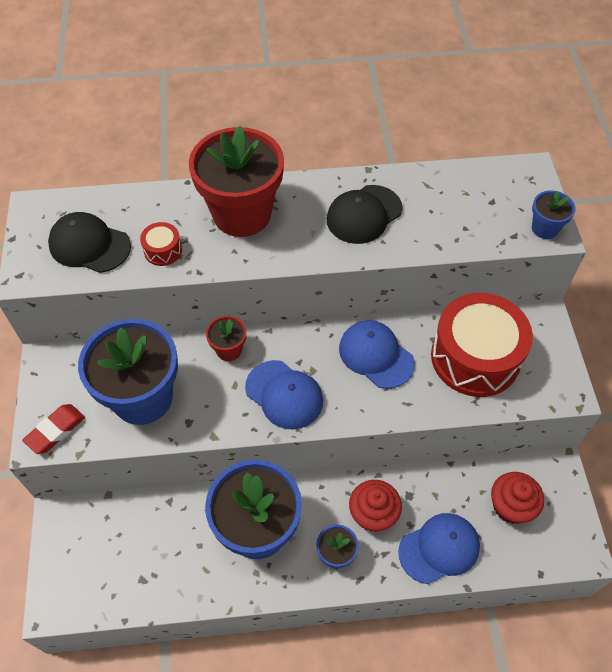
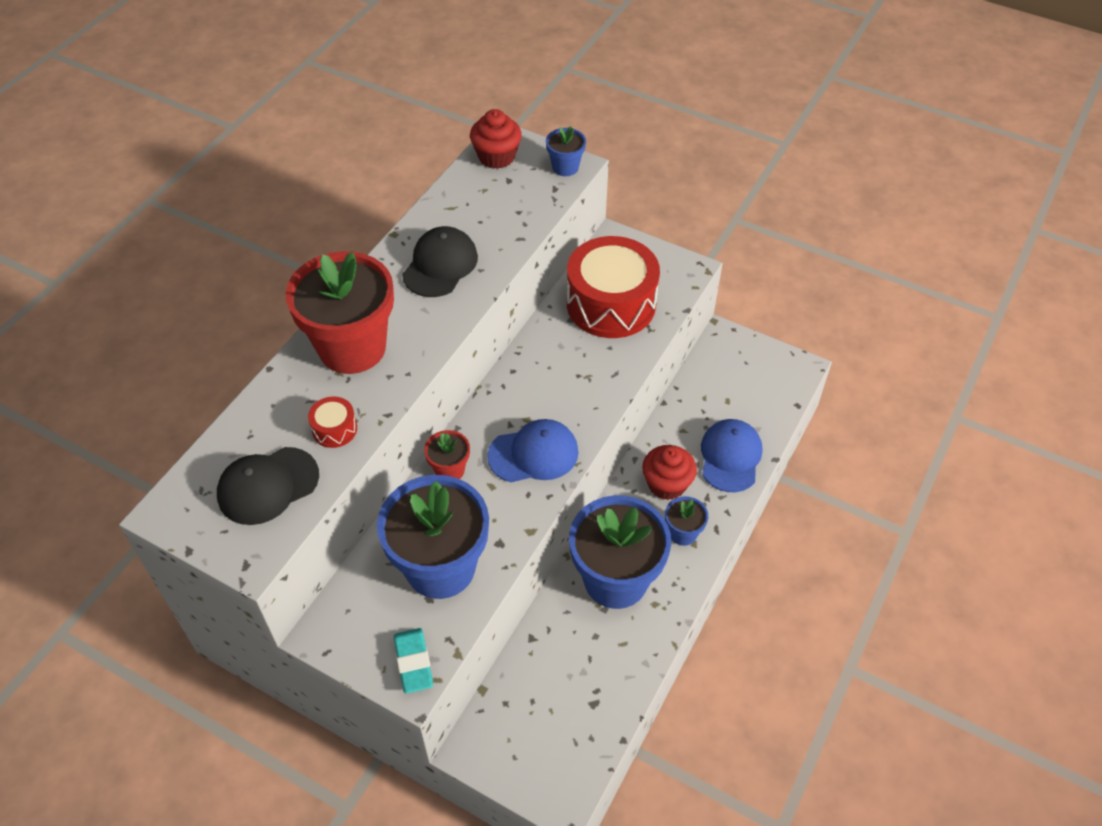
camera: 55 degrees left, 5 degrees down
red eraser [22,404,85,454] -> turquoise eraser [394,628,433,693]
black cap [326,185,403,244] -> black cap turned 150 degrees counterclockwise [402,226,478,297]
blue cap [339,320,415,389] -> none
red cupcake [491,472,544,524] -> red cupcake moved to [470,109,522,169]

